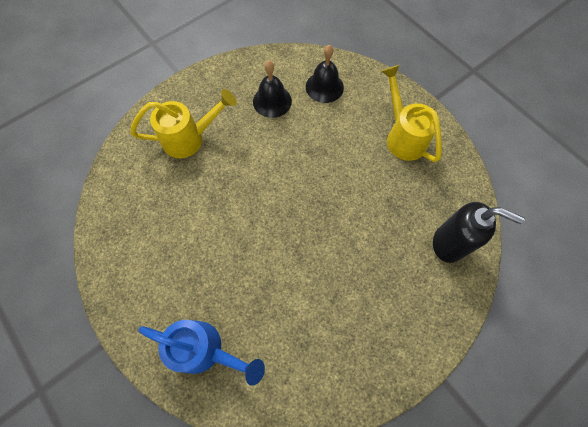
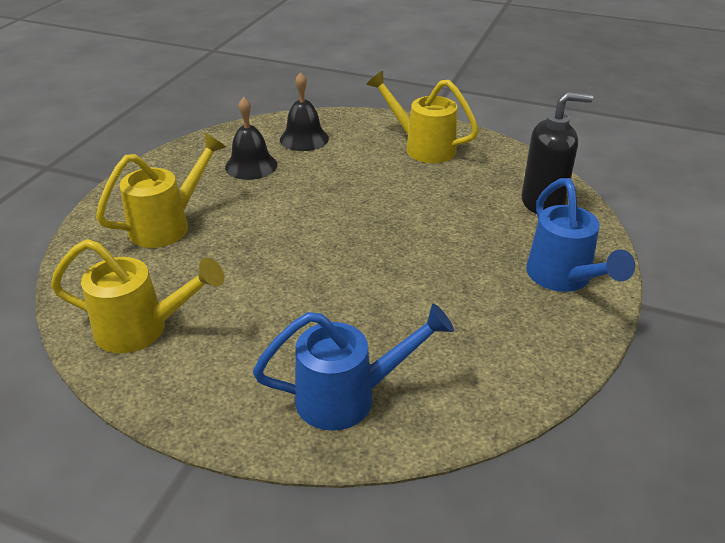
camera: 30 degrees left, 30 degrees down
none -> yellow watering can [51,239,225,353]
none -> blue watering can [526,178,635,292]

